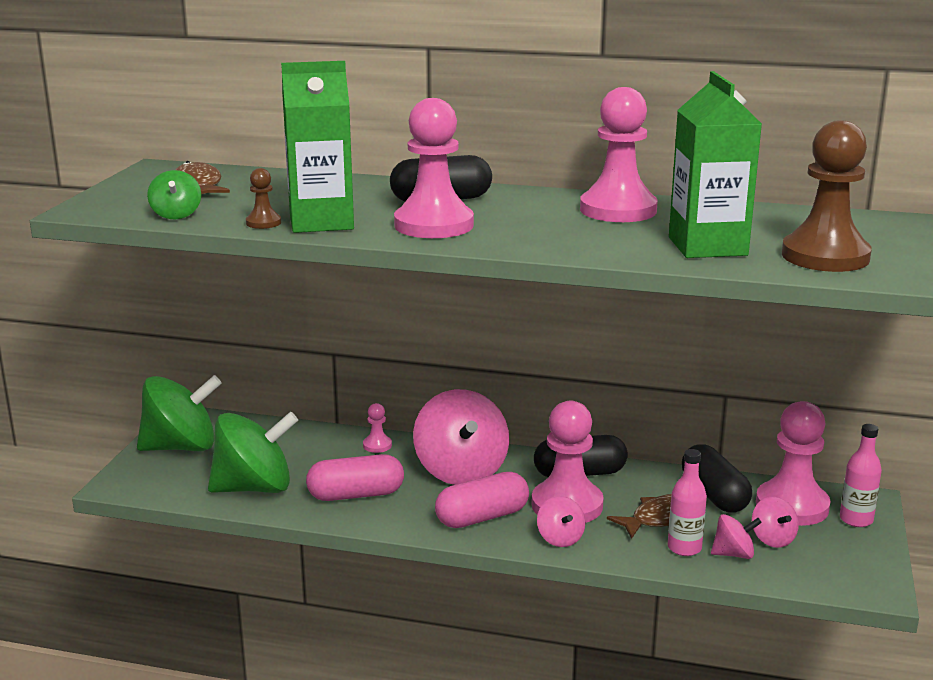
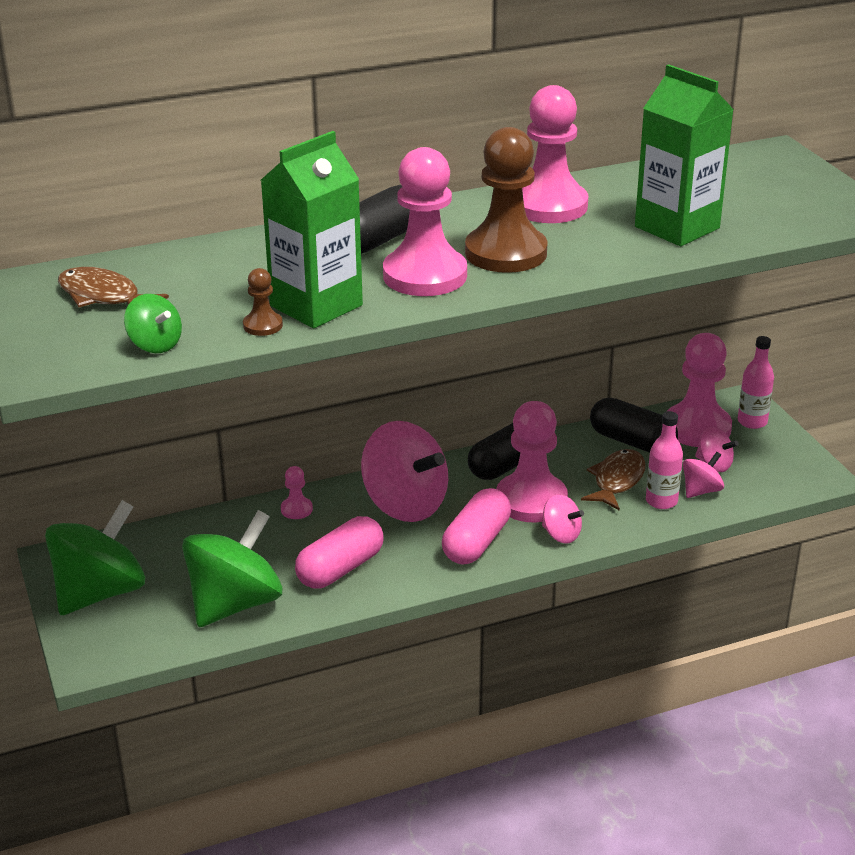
camera: 35 degrees left, 10 degrees up
brown pawn [782,120,872,272] -> brown pawn moved to [465,127,548,273]

